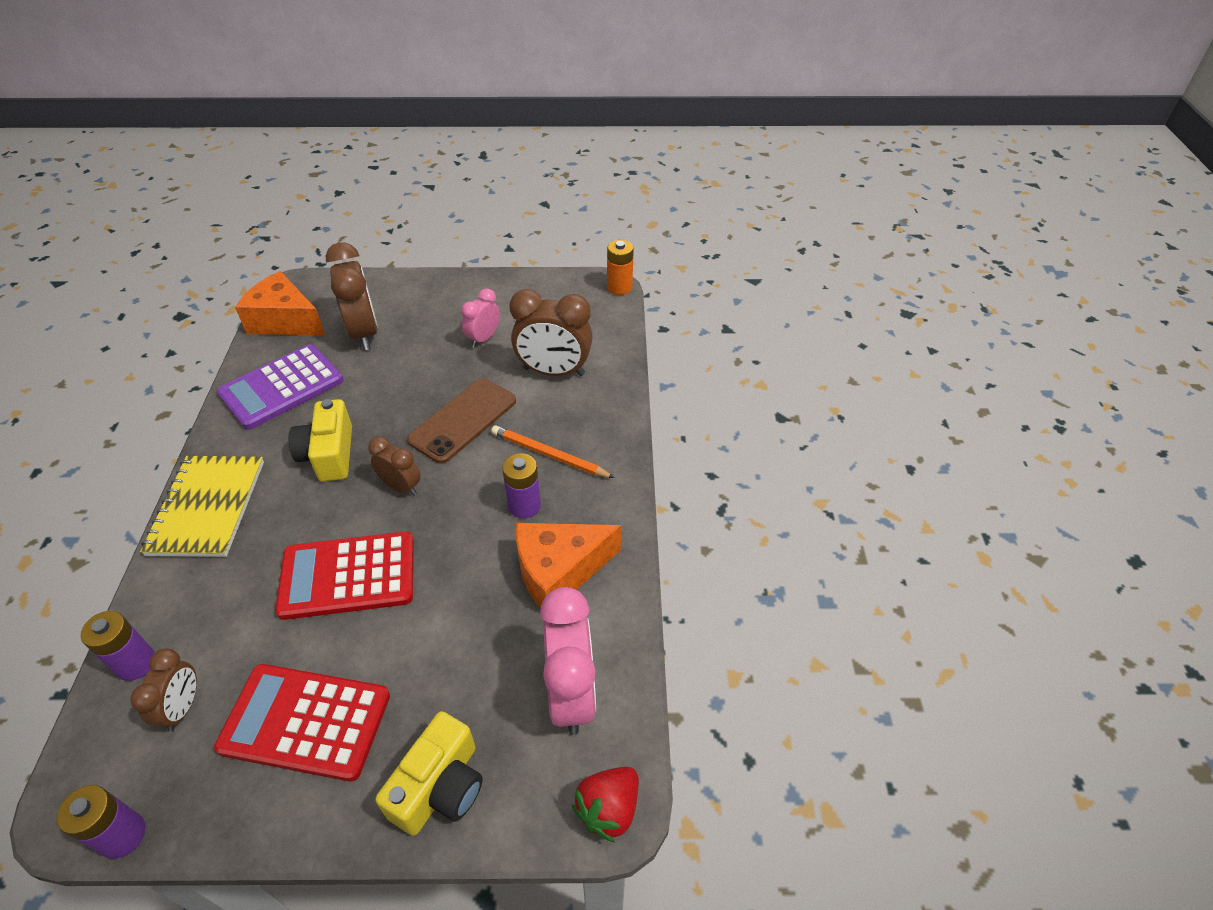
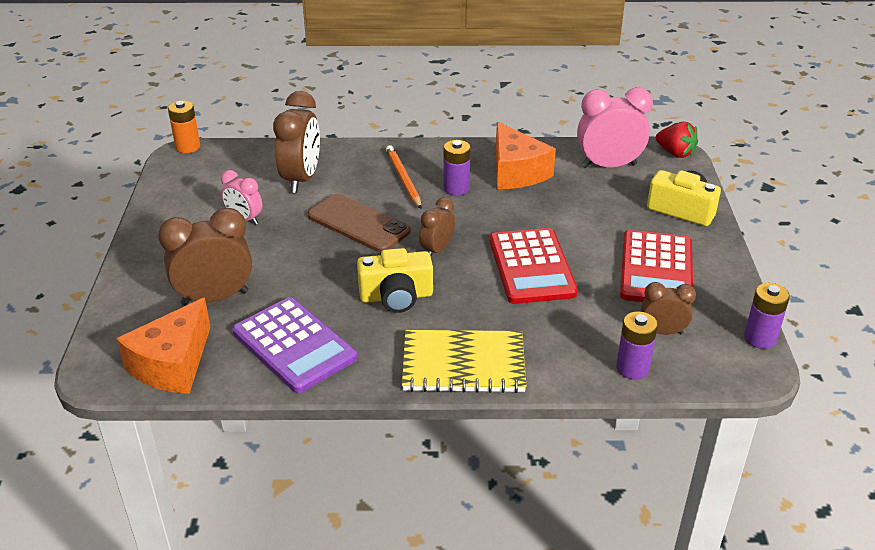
camera: 90 degrees left, 10 degrees down
orange pencil [491,425,615,478] -> orange pencil turned 135 degrees clockwise [386,145,422,209]

